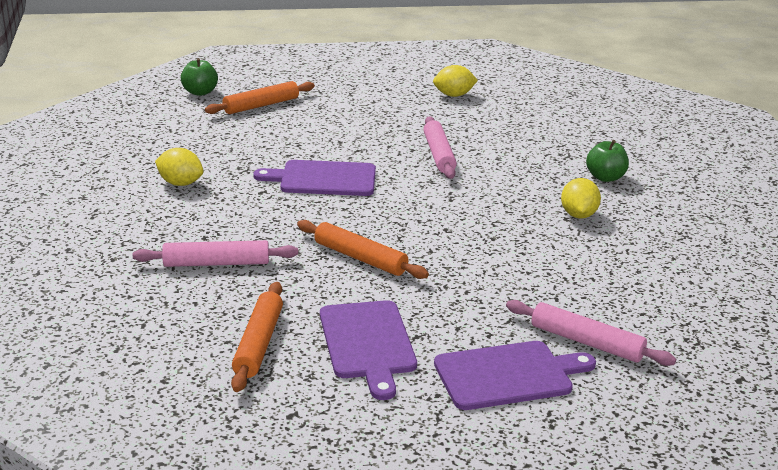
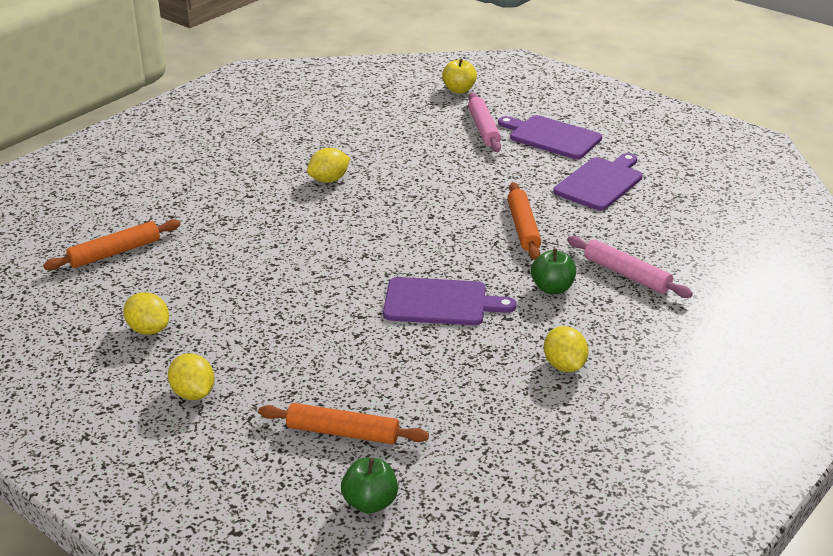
camera: 130 degrees left, 5 degrees up
orange rolling pin [231,282,283,392] -> orange rolling pin moved to [43,219,181,270]
purple cutting board [253,160,376,196] -> purple cutting board turned 45 degrees counterclockwise [383,277,516,325]
pink rolling pin [424,116,457,179] -> none
green apple [586,140,629,182] -> green apple moved to [531,249,576,294]
none -> yellow lemon [168,353,215,400]
none -> yellow apple [442,58,477,93]

